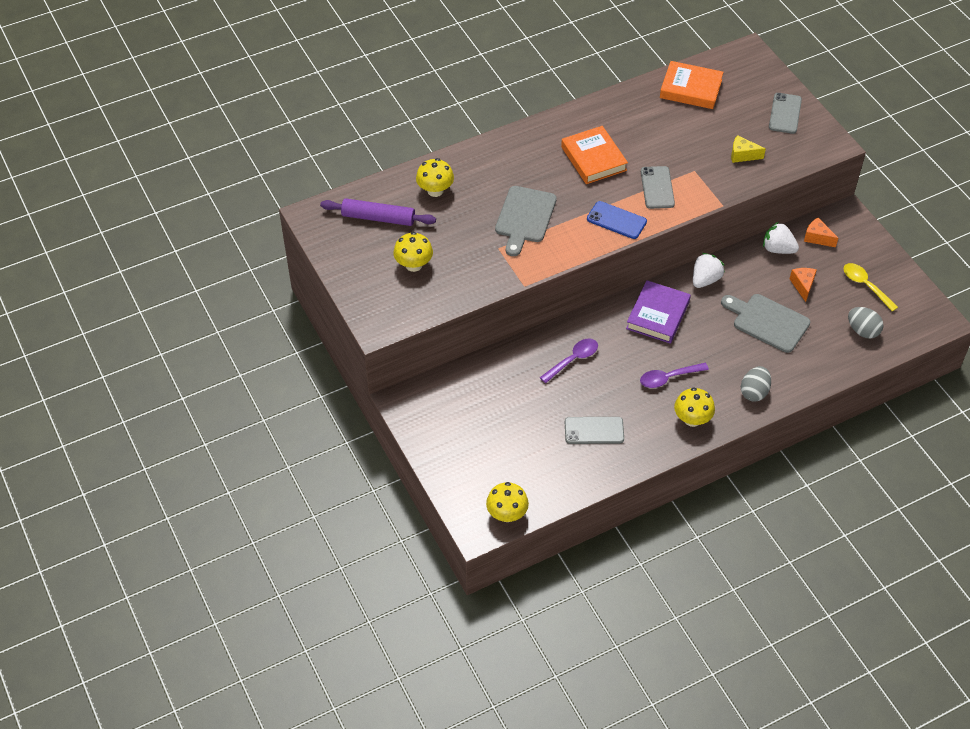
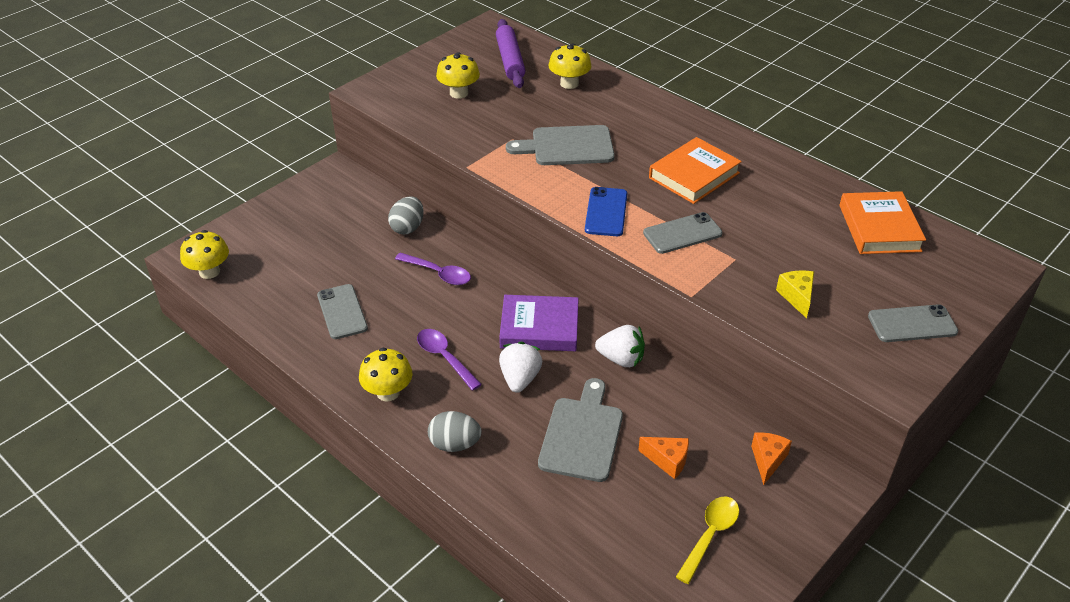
camera: 70 degrees right, 10 degrees down
white strawberry [763,222,799,254] -> white strawberry moved to [499,341,542,393]
orange cheese [790,268,817,302] -> orange cheese turned 45 degrees clockwise [638,437,689,479]
grey egg [848,307,884,339] -> grey egg moved to [388,196,424,234]

